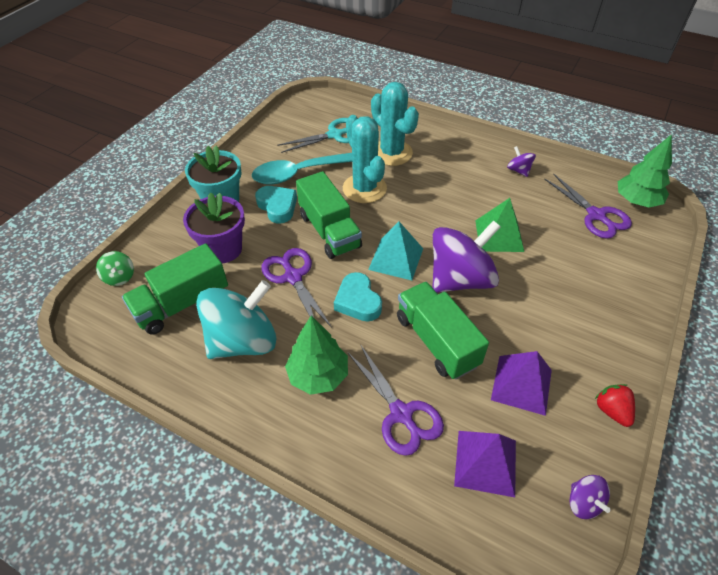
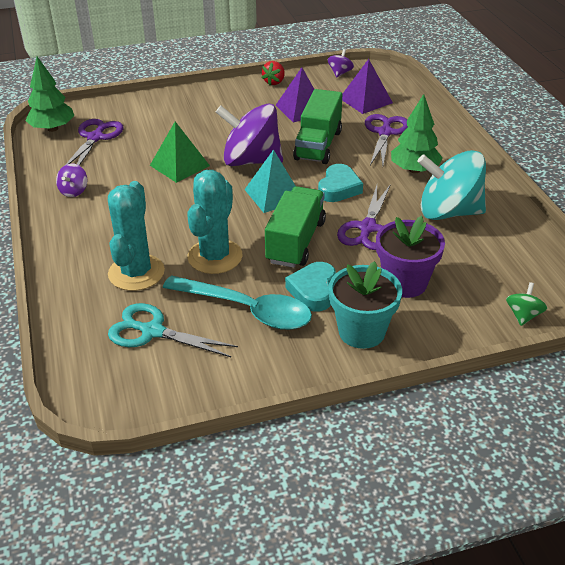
camera: 135 degrees left, 10 degrees down
green truck [122,243,228,335] -> none

